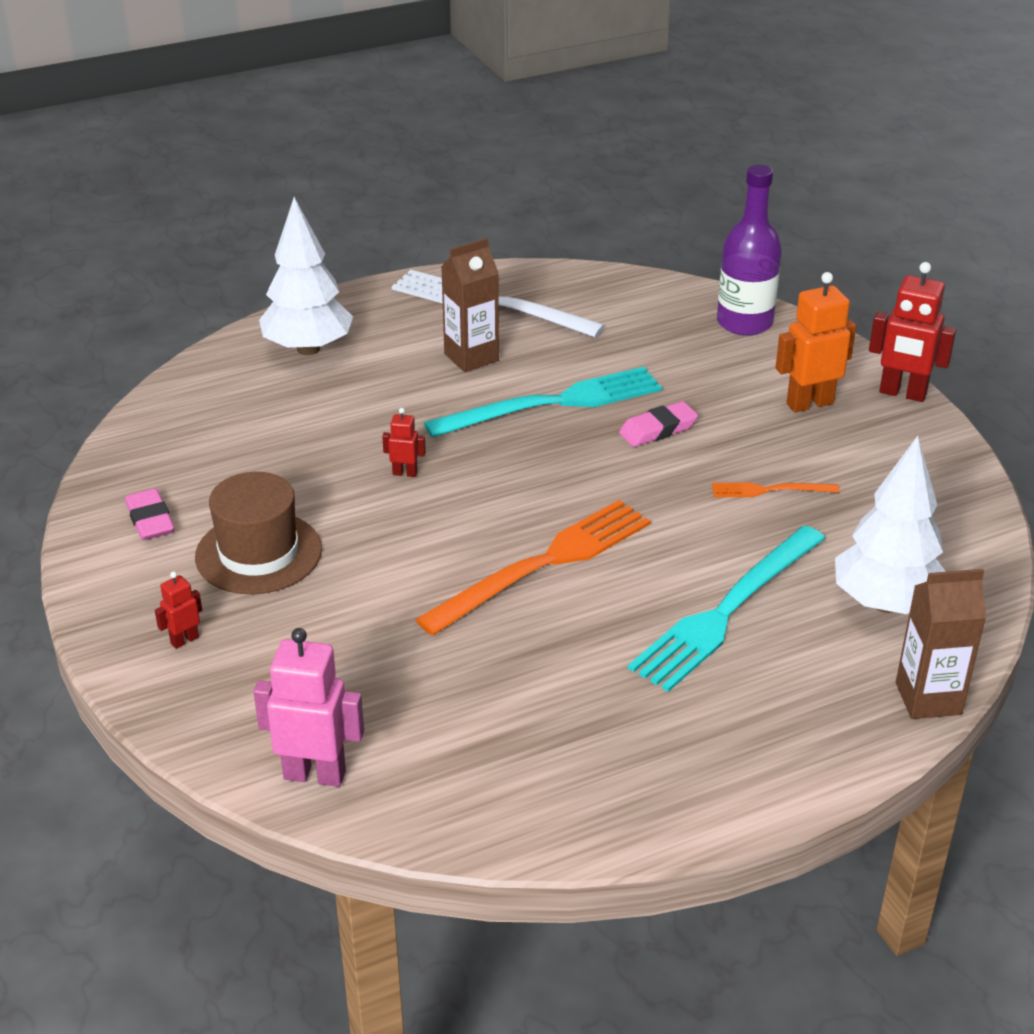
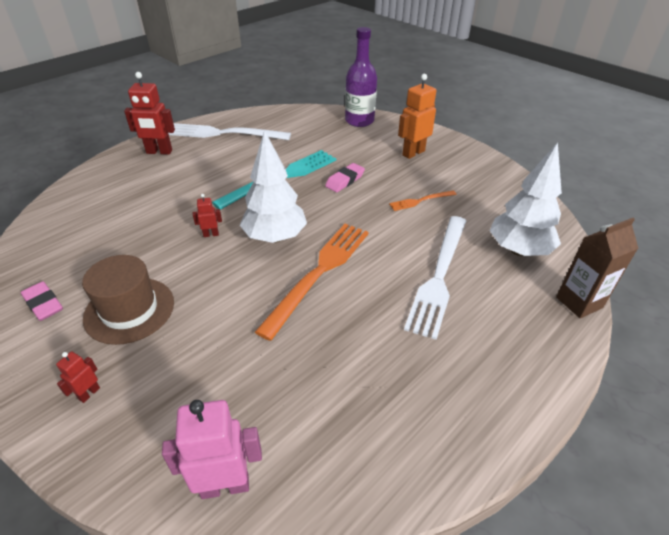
camera: 20 degrees left, 5 degrees up
white tree [259,197,353,355] -> white tree moved to [240,130,307,243]
brown carton [441,238,499,372] -> none
turquoise fork [628,526,826,692] -> white fork [404,216,466,340]
red robot [869,262,956,402] -> red robot moved to [124,72,175,155]

